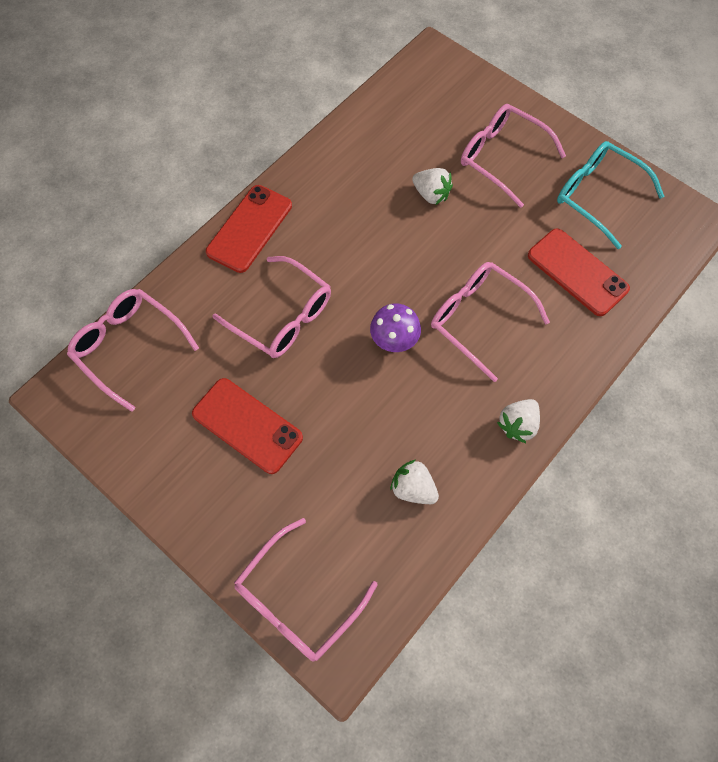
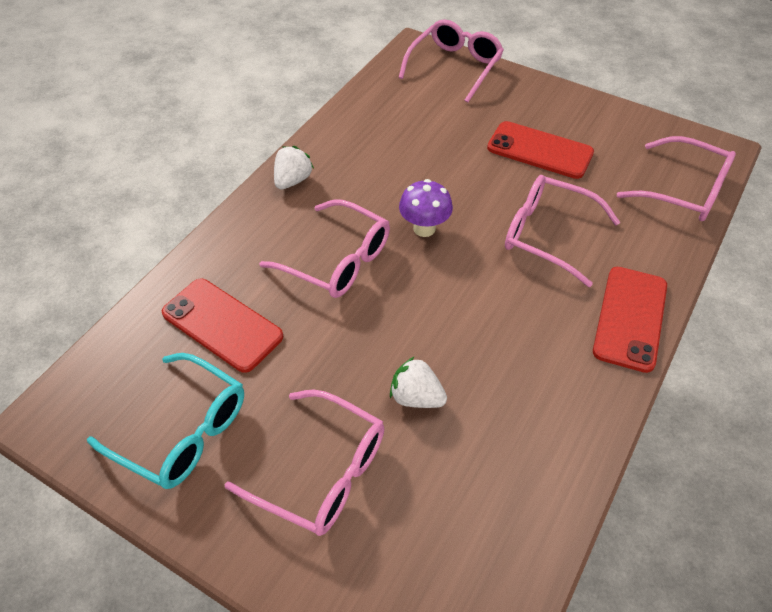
camera: 170 degrees right, 15 degrees down
white strawberry [390,459,439,504] -> none

